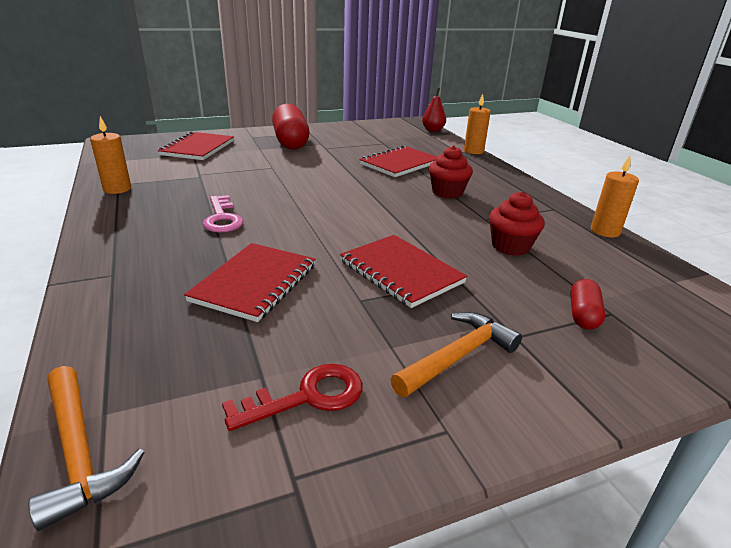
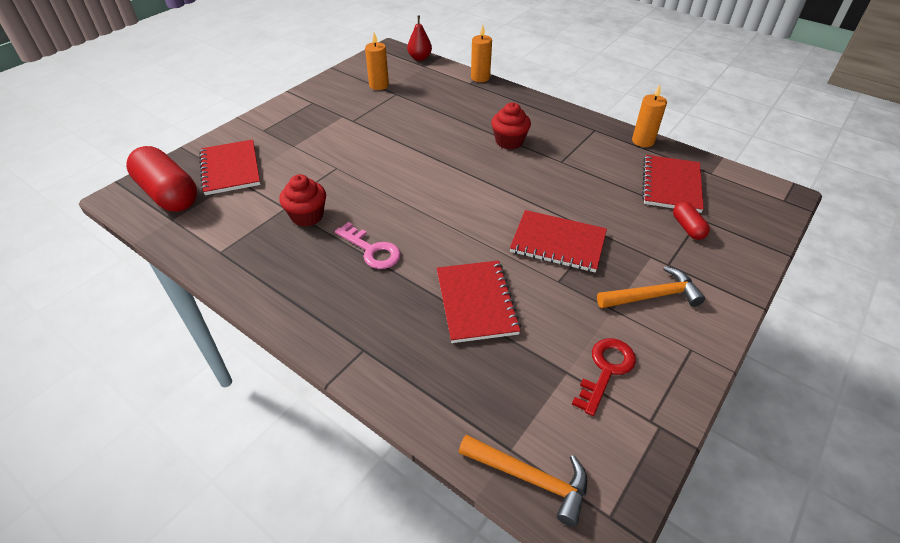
camera: 30 degrees left, 15 degrees up
orange candle [90,116,131,194] -> orange candle moved to [365,32,389,90]
red capsule [272,104,310,150] -> red capsule moved to [126,146,197,212]
red notebook [359,146,437,177] -> red notebook moved to [642,155,704,213]
orange hammer [391,312,522,397] -> orange hammer turned 60 degrees clockwise [597,266,705,308]
red cupcake [489,191,545,256] -> red cupcake moved to [279,174,326,227]

